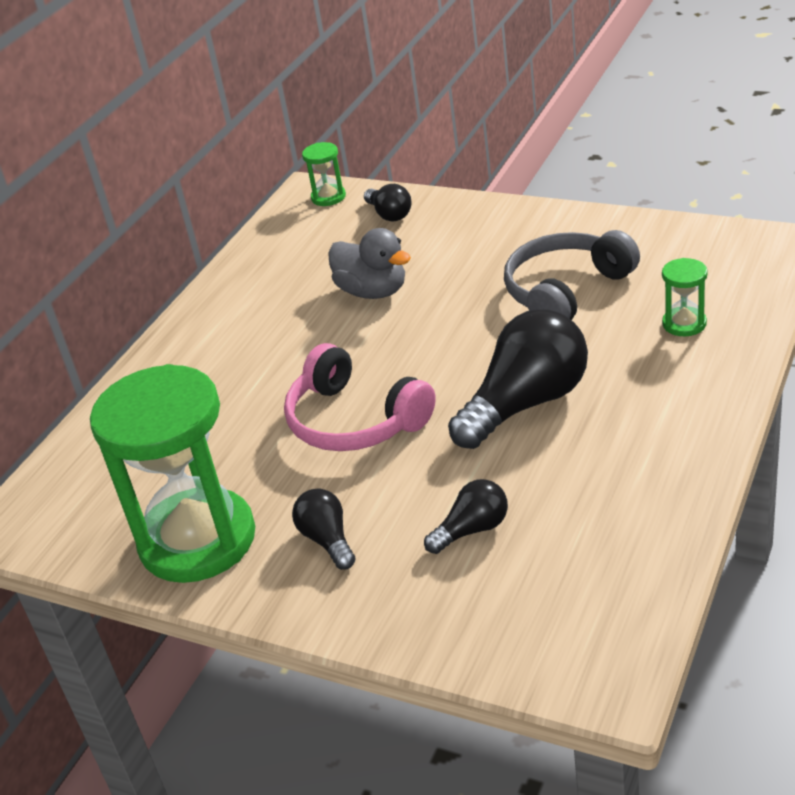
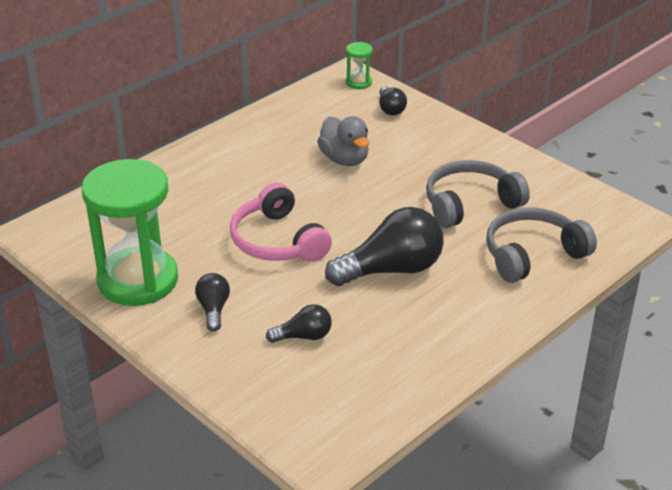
camera: 15 degrees right, 0 degrees up
green hourglass [662,258,708,336] -> grey headphones [486,207,597,283]

